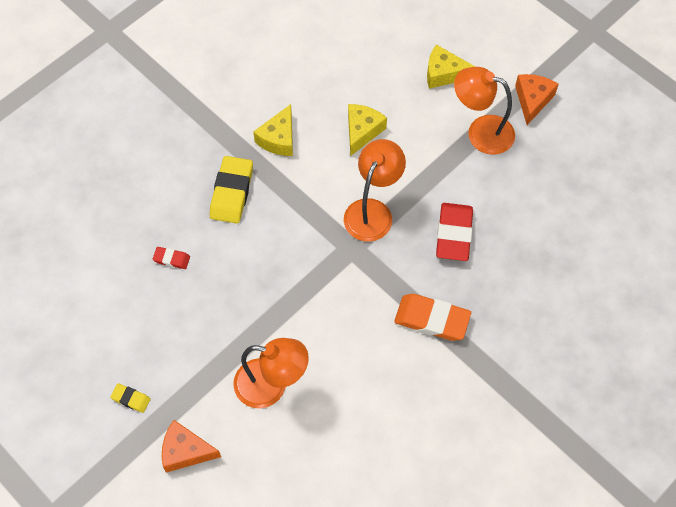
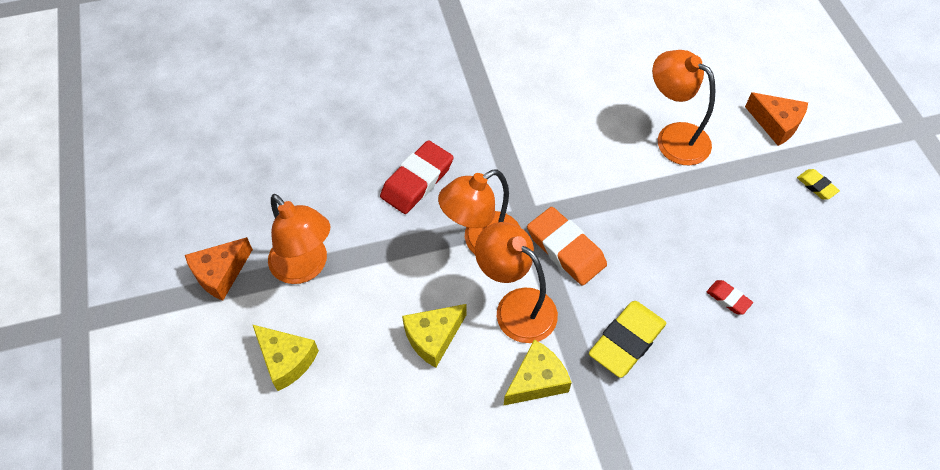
camera: 150 degrees left, 5 degrees down
orange eraser [394,294,471,341] -> orange eraser moved to [527,207,607,286]
none -> orange lamp [475,222,558,343]

